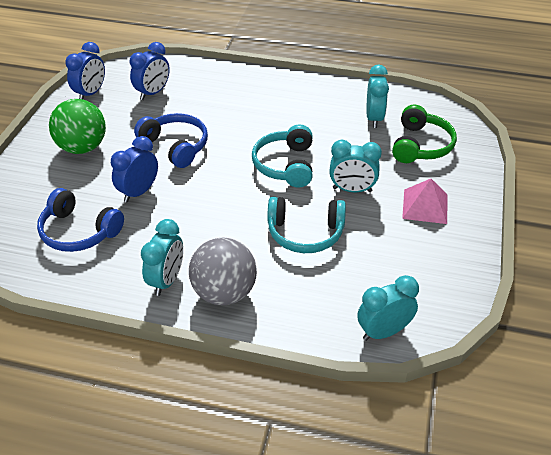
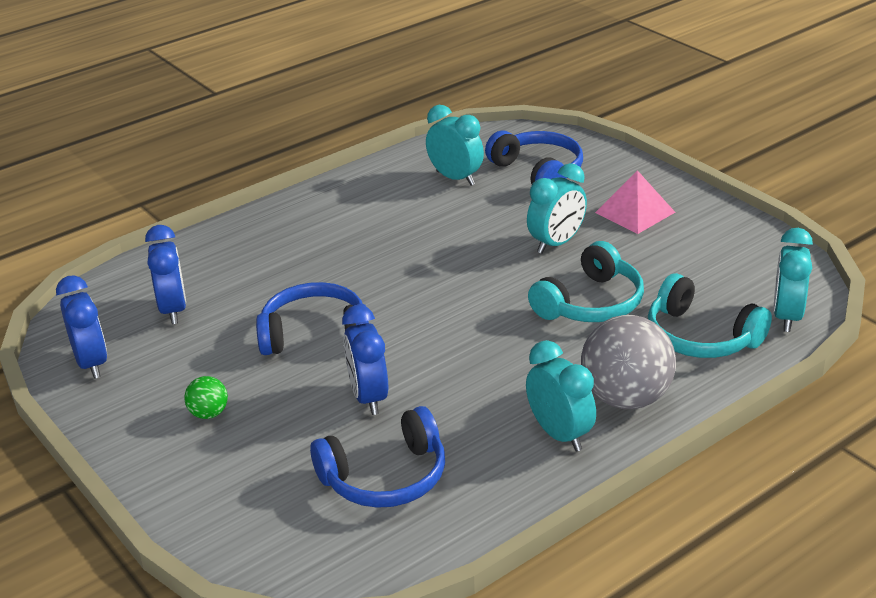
camera: 50 degrees left, 10 degrees down
green ball [49,99,106,154] -> green ball [184,376,228,419], size x0.46
turquoise headphones [252,124,313,188] -> turquoise headphones moved to [648,273,772,358]
green headphones [392,105,457,163] -> blue headphones [485,131,583,184]

